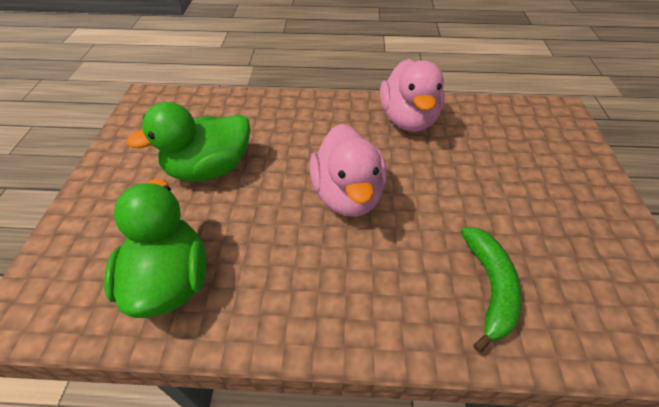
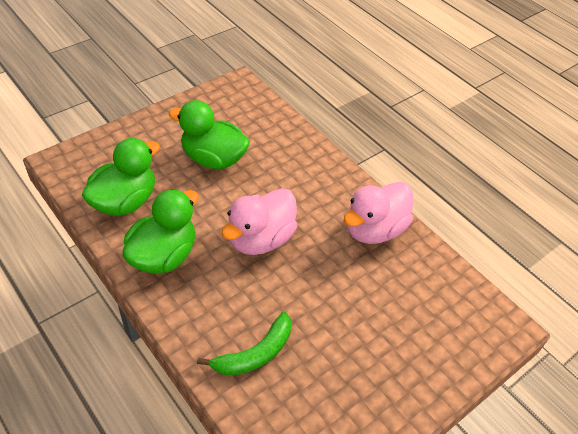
camera: 45 degrees right, 0 degrees up
none -> green duck [122,189,199,274]

